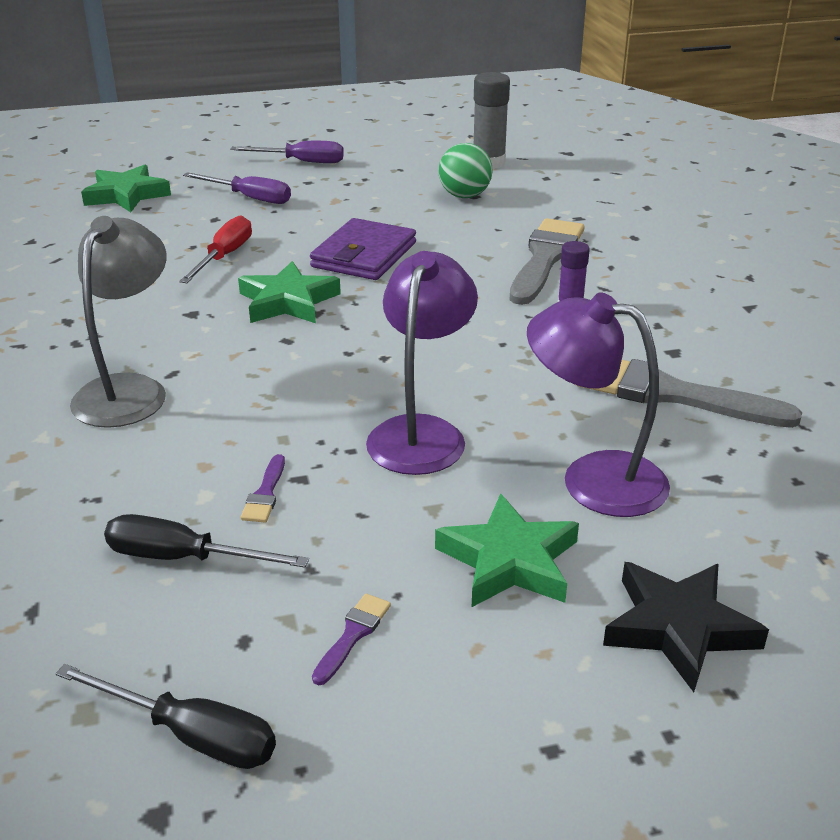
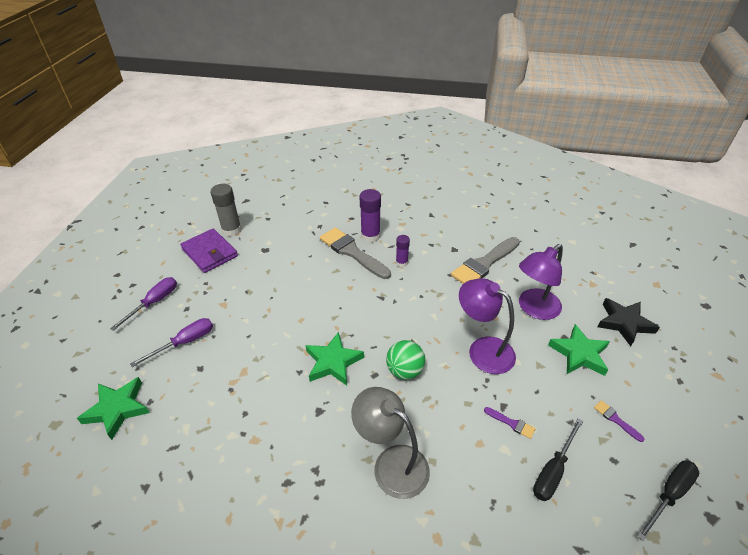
camera: 65 degrees left, 10 degrees up
red screwdriver [179,215,252,283] -> none
purple wallet [310,218,416,280] -> purple wallet moved to [180,229,238,273]
green ball [438,143,493,198] -> green ball moved to [386,340,425,380]
none -> purple glue stick [360,189,381,243]

